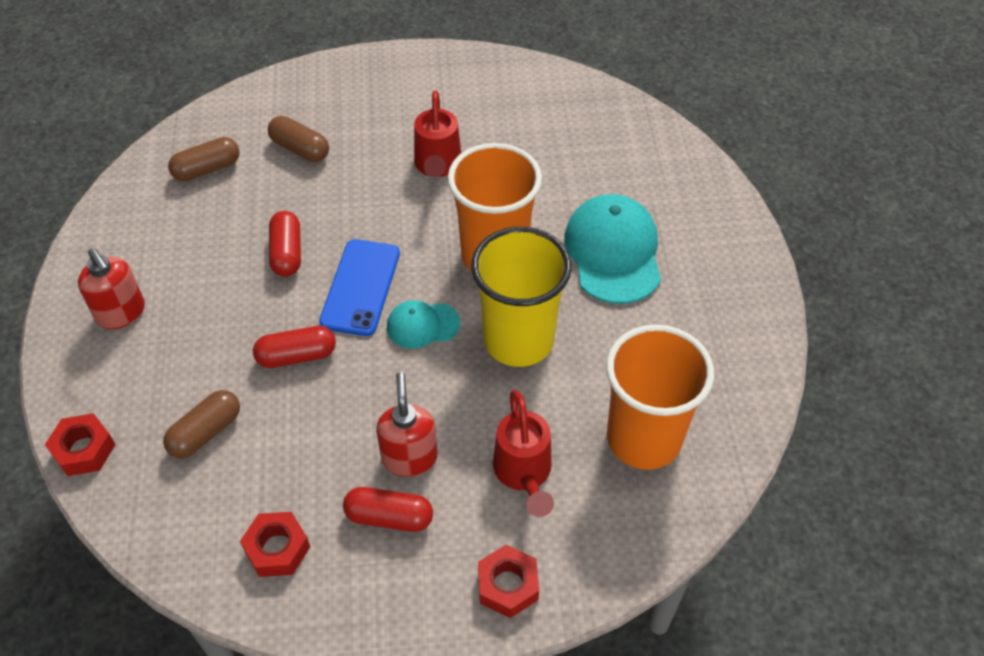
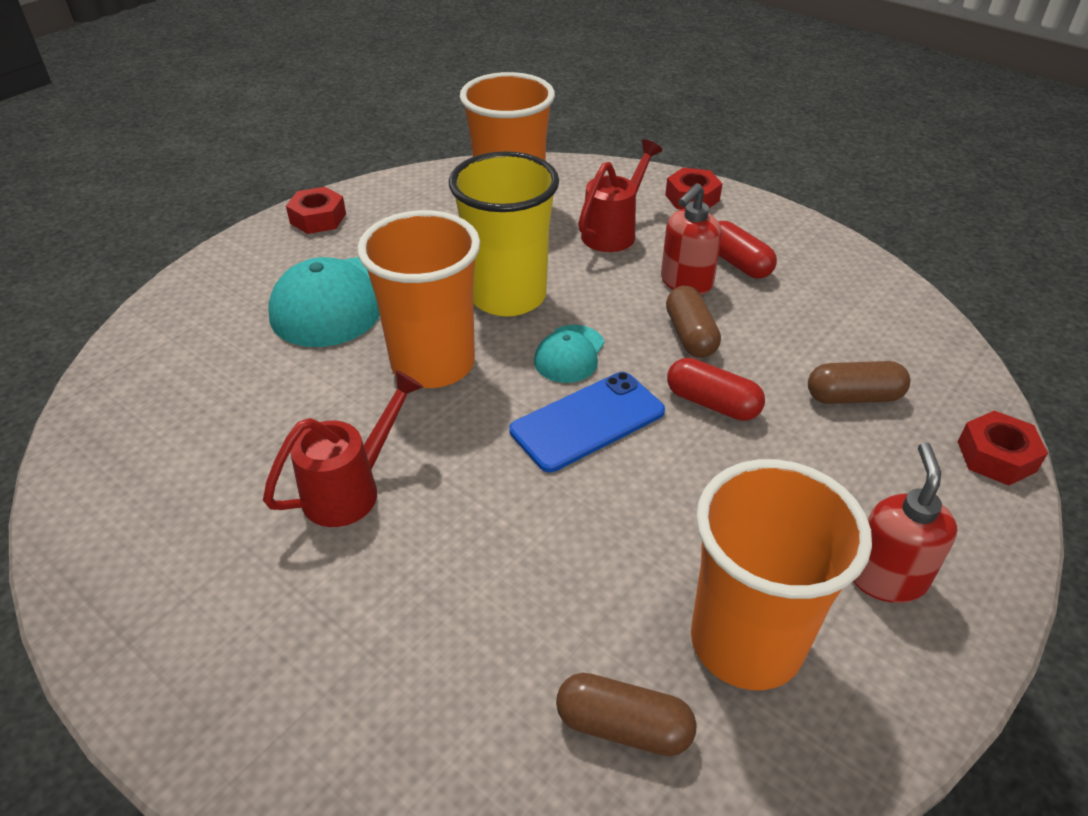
camera: 135 degrees left, 10 degrees down
red nut [240,512,310,577] -> red nut moved to [286,187,346,234]
brown capsule [268,116,329,162] -> brown capsule moved to [666,286,721,358]
red capsule [269,211,301,277] -> none
turquoise cap [387,300,460,349] -> turquoise cap turned 75 degrees clockwise [534,325,604,383]
none -> orange cup [691,459,872,690]

